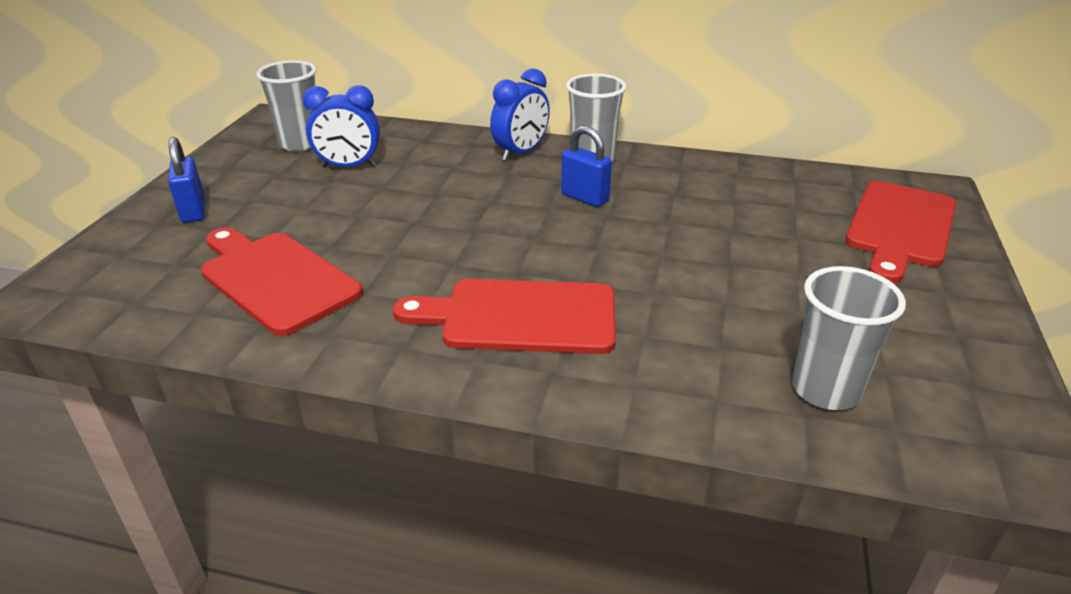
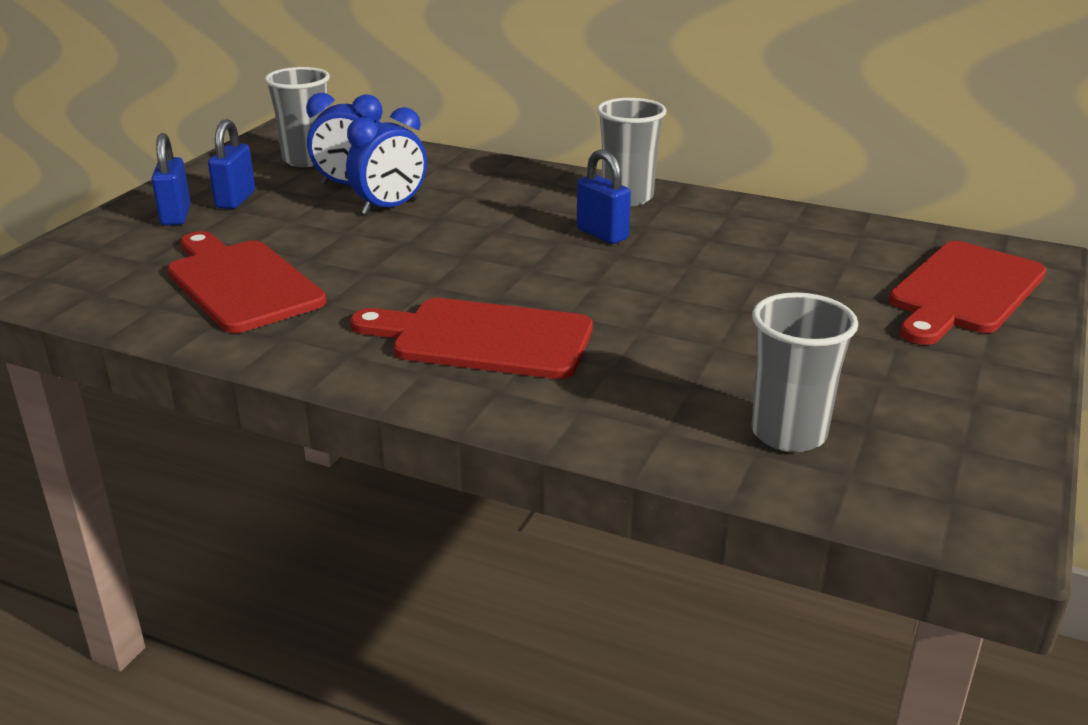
camera: 10 degrees right, 5 degrees down
blue clock [490,69,550,161] -> blue clock moved to [346,107,427,215]
none -> blue padlock [208,119,255,209]

